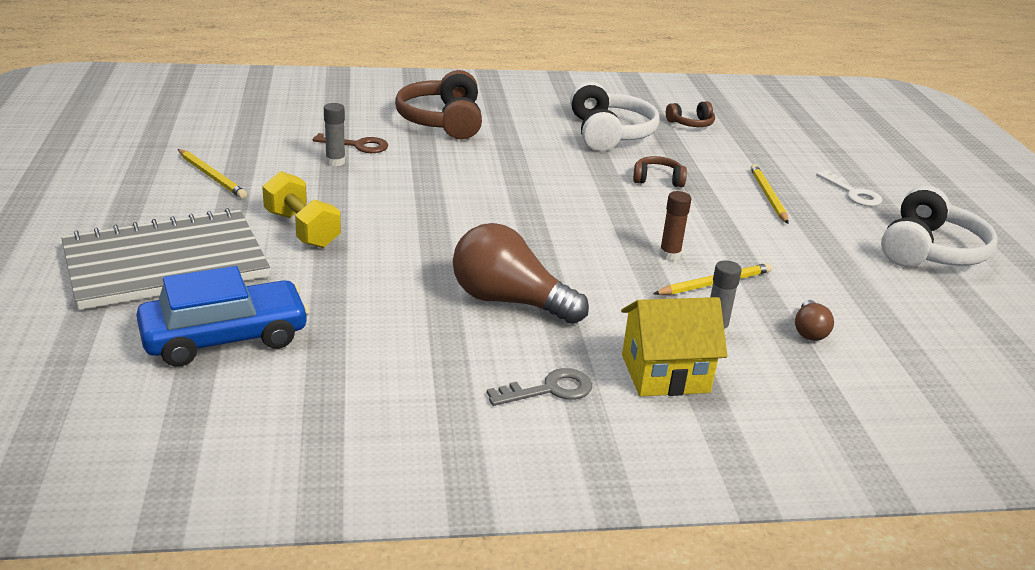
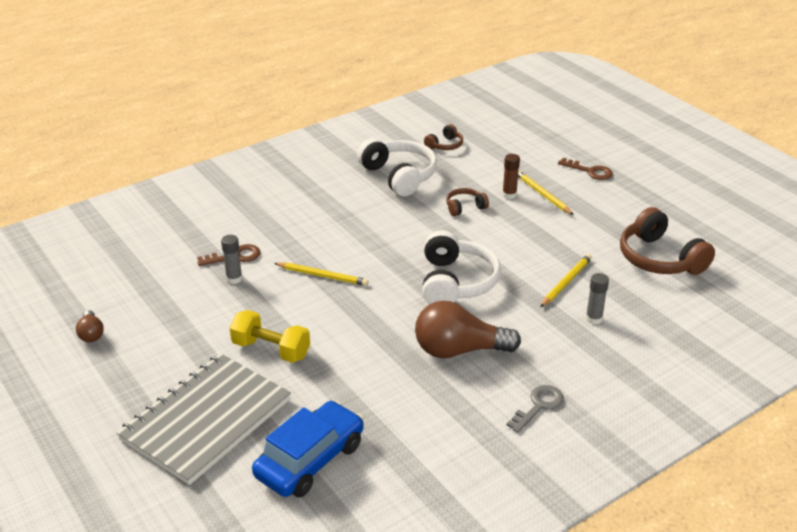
camera: 25 degrees left, 5 degrees up
yellow pencil [178,149,247,199] -> yellow pencil moved to [274,262,368,286]
brown headphones [395,70,482,139] -> brown headphones moved to [620,207,715,275]
yellow house [621,297,727,396] -> none
brown glue stick [659,191,691,261] -> brown glue stick moved to [502,154,520,199]
brown light bulb [795,300,834,341] -> brown light bulb moved to [76,310,104,342]
white key [816,170,883,206] -> brown key [558,158,613,180]
white headphones [881,186,998,267] -> white headphones moved to [422,230,501,304]

